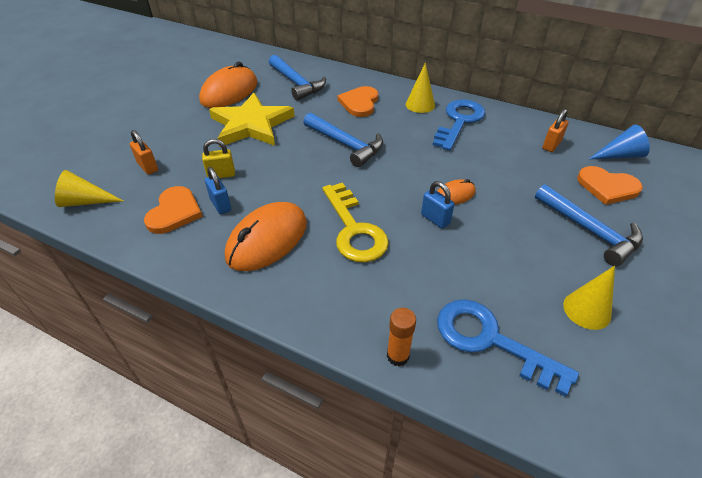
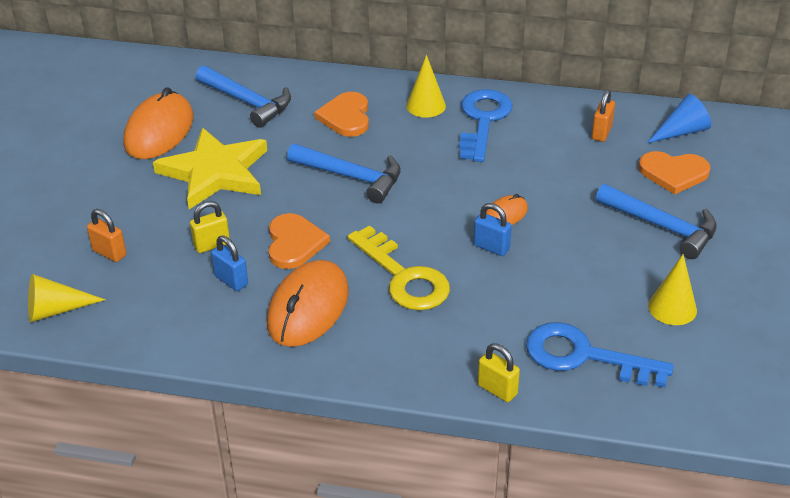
camera: 15 degrees left, 5 degrees down
orange heart [144,186,203,234] -> orange heart moved to [268,213,330,269]
orange glue stick [387,308,416,367] -> yellow padlock [478,344,520,402]

